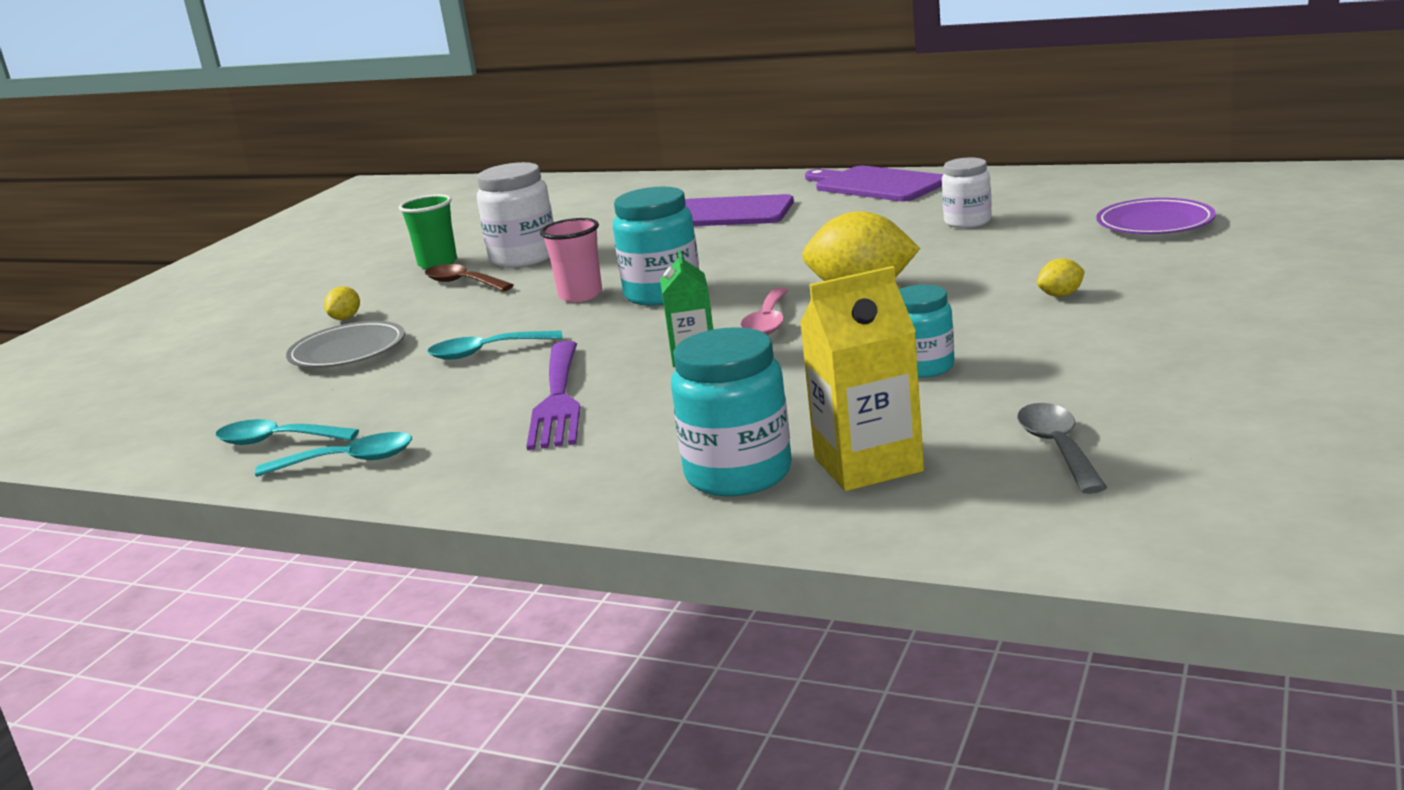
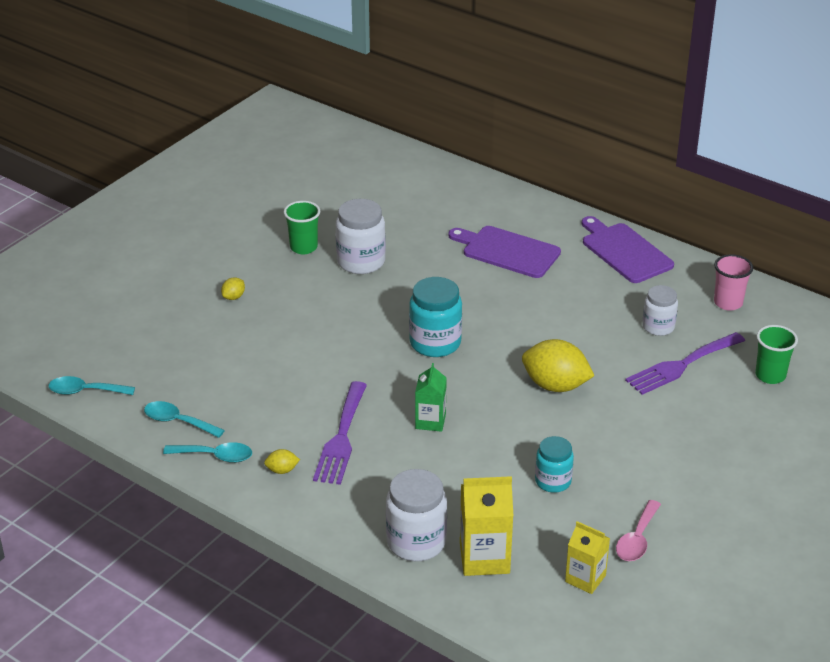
camera: 10 degrees right, 15 degrees up
grey plate [286,321,405,368] -> none
brown spoon [425,264,514,291] -> none
turquoise spoon [427,330,562,360] -> turquoise spoon moved to [49,376,135,395]
pink cup [540,218,602,302] -> pink cup moved to [714,254,753,311]
turquoise jar [671,327,792,496] -> white jar [386,469,447,561]
pink spoon [740,288,788,335] -> pink spoon moved to [616,500,661,561]
grey spoon [1017,403,1107,494] -> yellow carton [565,521,610,594]
yellow lemon [1037,258,1085,297] -> yellow lemon moved to [264,449,300,474]
purple plate [1096,198,1216,234] -> green cup [755,325,798,384]
none -> purple fork [625,332,745,395]

